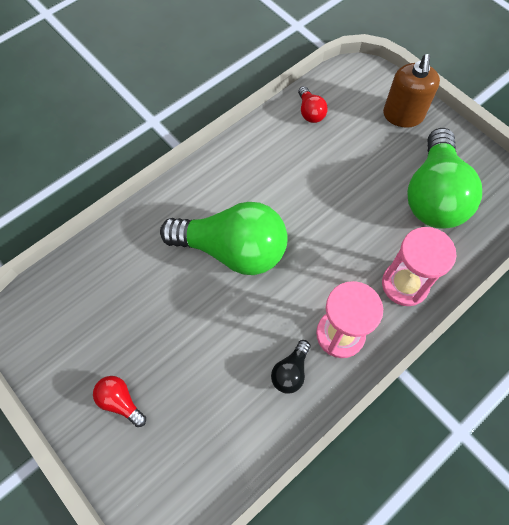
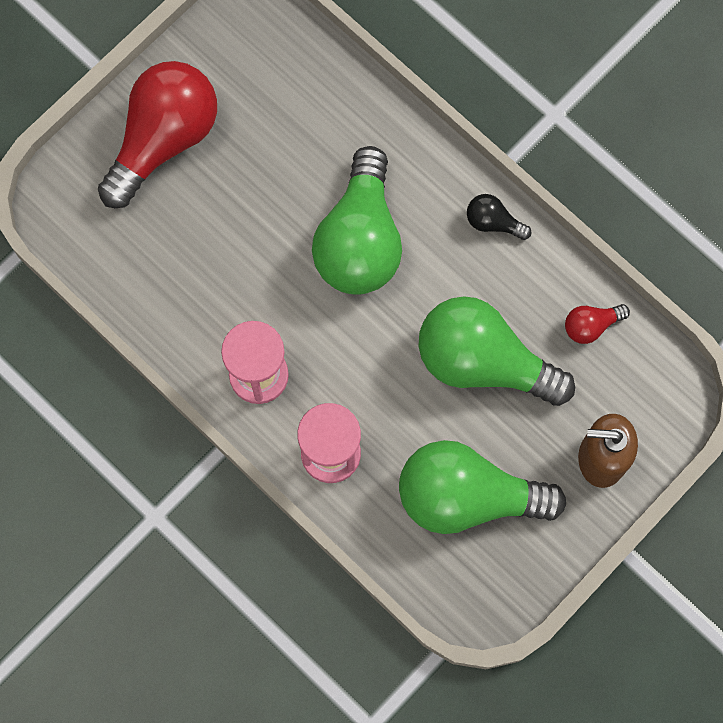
camera: 85 degrees right, 10 degrees up
red light bulb [93,376,146,427] -> red light bulb [98,61,217,208], size x2.34
black light bulb [271,340,310,394] -> black light bulb moved to [467,194,531,240]
none -> green light bulb [419,296,575,406]

